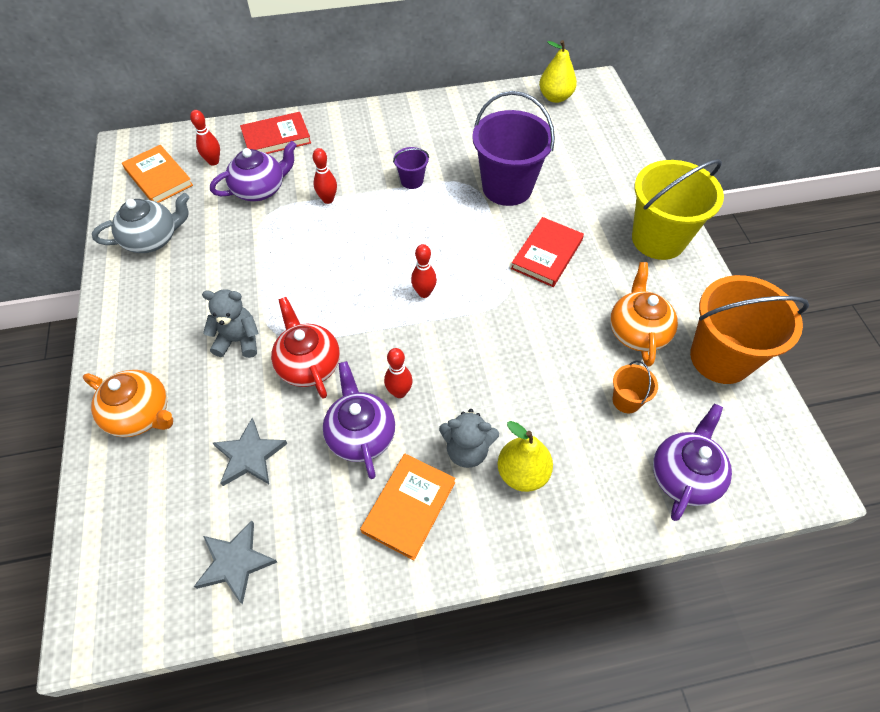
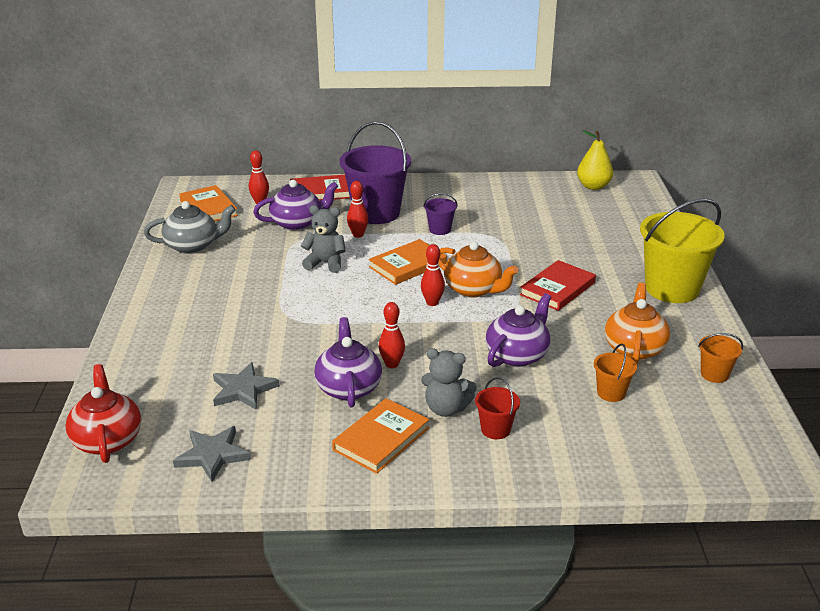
camera: 10 degrees right, 25 degrees down
orange teapot [83,370,173,437] -> orange teapot moved to [439,241,518,298]
grey teddy bear [202,289,259,358] -> grey teddy bear moved to [301,205,346,273]
red teapot [271,297,340,399] -> red teapot moved to [65,364,141,463]
purple bucket [472,91,555,206] -> purple bucket moved to [340,121,411,224]
yellow pear [497,421,553,492] -> red bucket [475,377,520,439]
purple teapot [653,404,732,521] -> purple teapot moved to [486,293,551,367]
orange bucket [690,275,809,384] -> orange bucket [698,333,743,383], size x0.45
none -> orange book [368,239,447,285]

